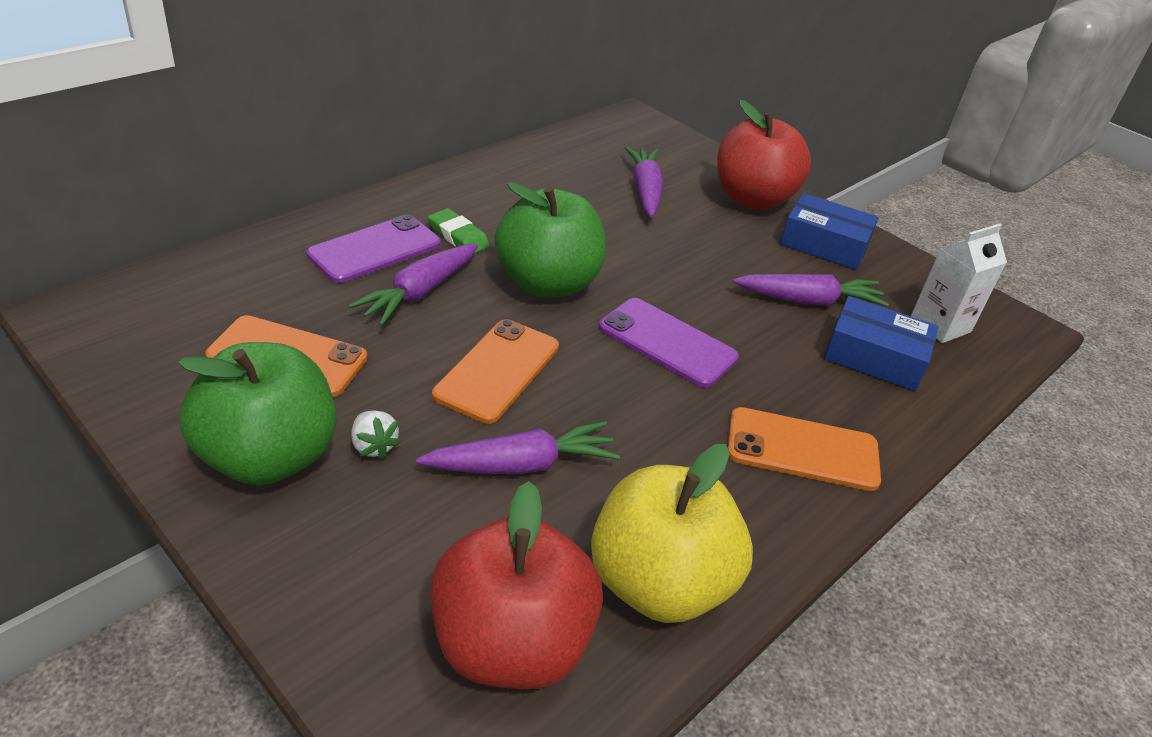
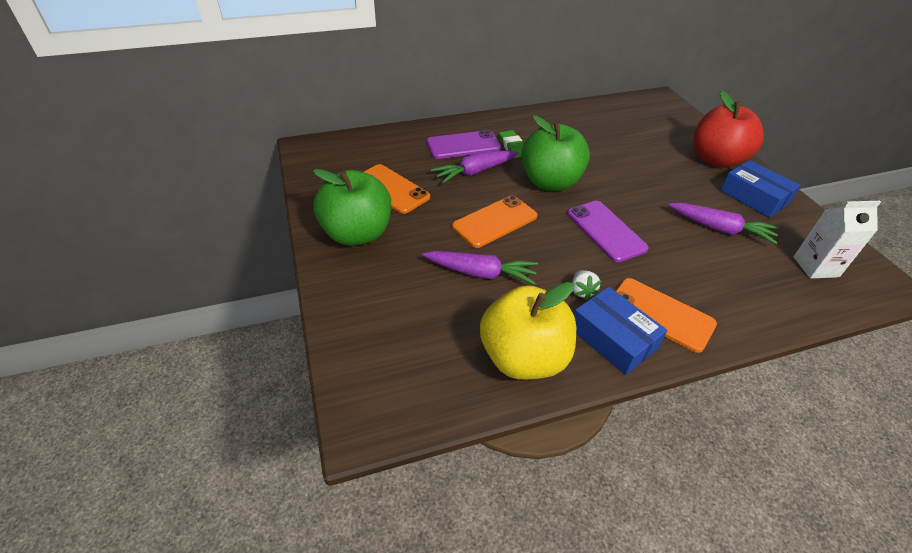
camera: 30 degrees right, 5 degrees up
white strawberry [351,411,401,460] -> white strawberry moved to [572,270,602,300]
red apple [430,481,603,689] -> none
purple carrot [625,146,663,218] -> none
blue box [824,296,939,391] -> blue box moved to [574,287,667,375]

